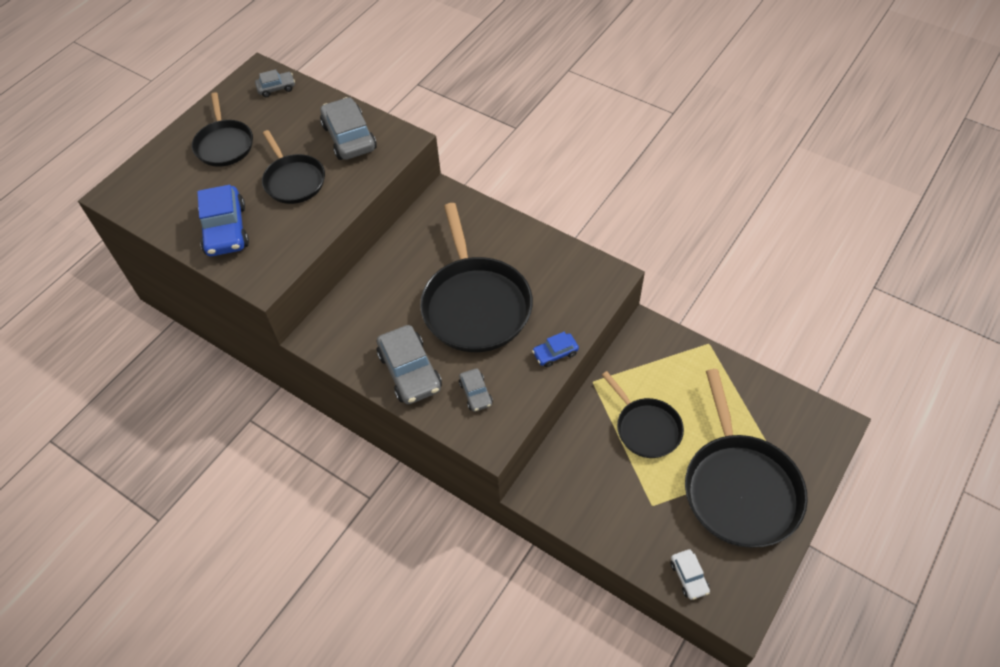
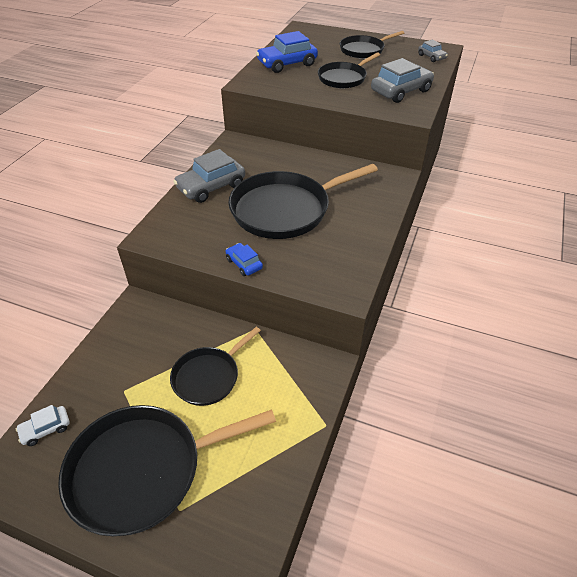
camera: 75 degrees right, 10 degrees down
grey car [459,369,493,412] -> none

